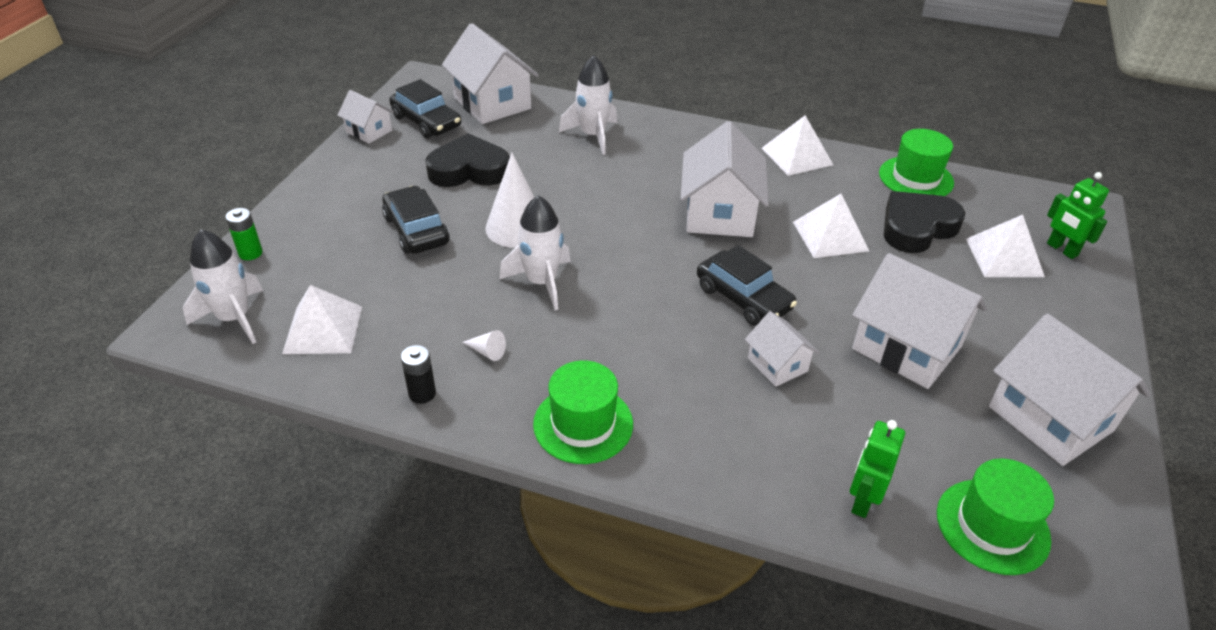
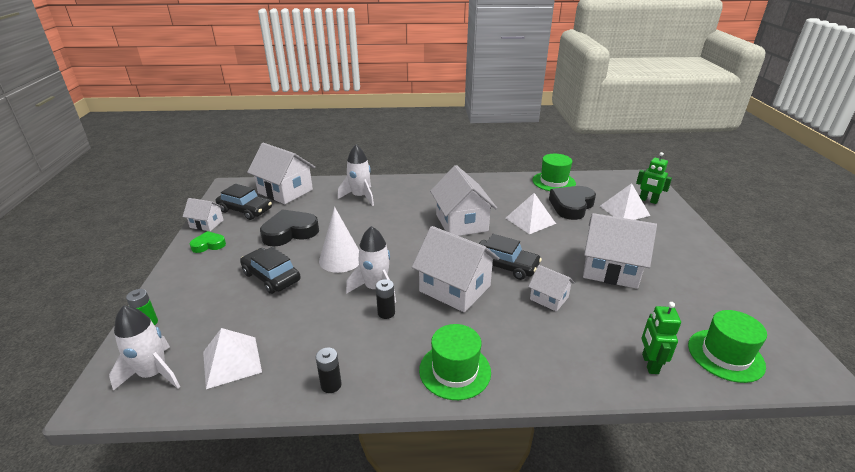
camera: 20 degrees left, 10 degrees down
white cone [463,330,506,361] -> none
white pyramid [762,115,833,176] -> none
white house [989,314,1151,466] -> white house moved to [412,226,499,312]
none -> green heart [189,231,226,253]
none -> black battery [376,279,395,319]

